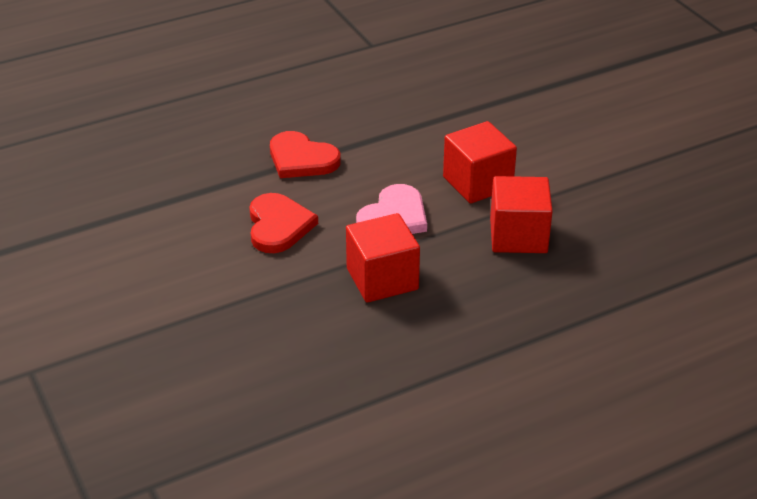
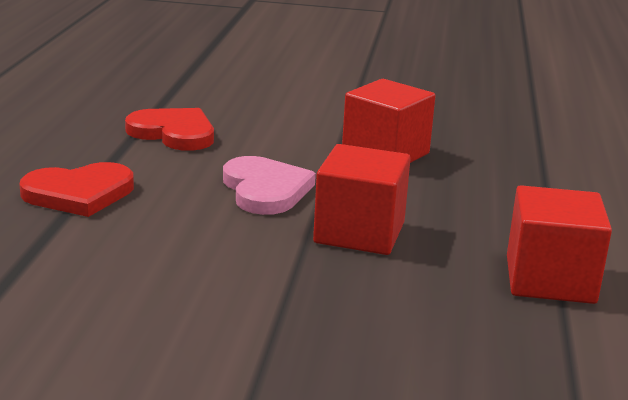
camera: 55 degrees left, 15 degrees down
red heart [249,193,318,253] -> red heart moved to [125,108,214,151]
red cube [443,121,517,204] -> red cube moved to [507,185,612,304]

